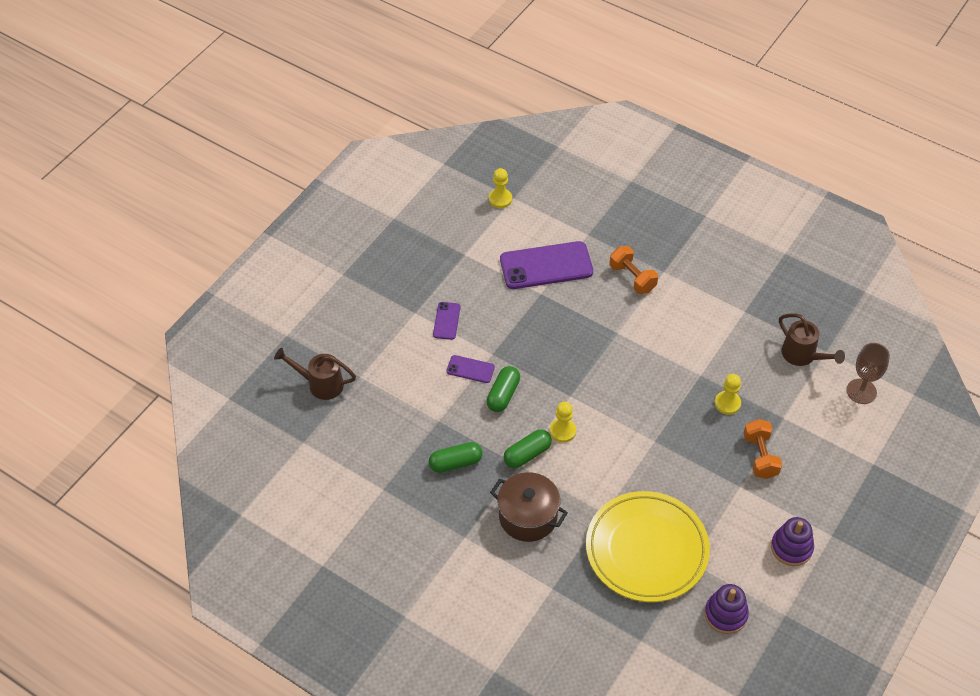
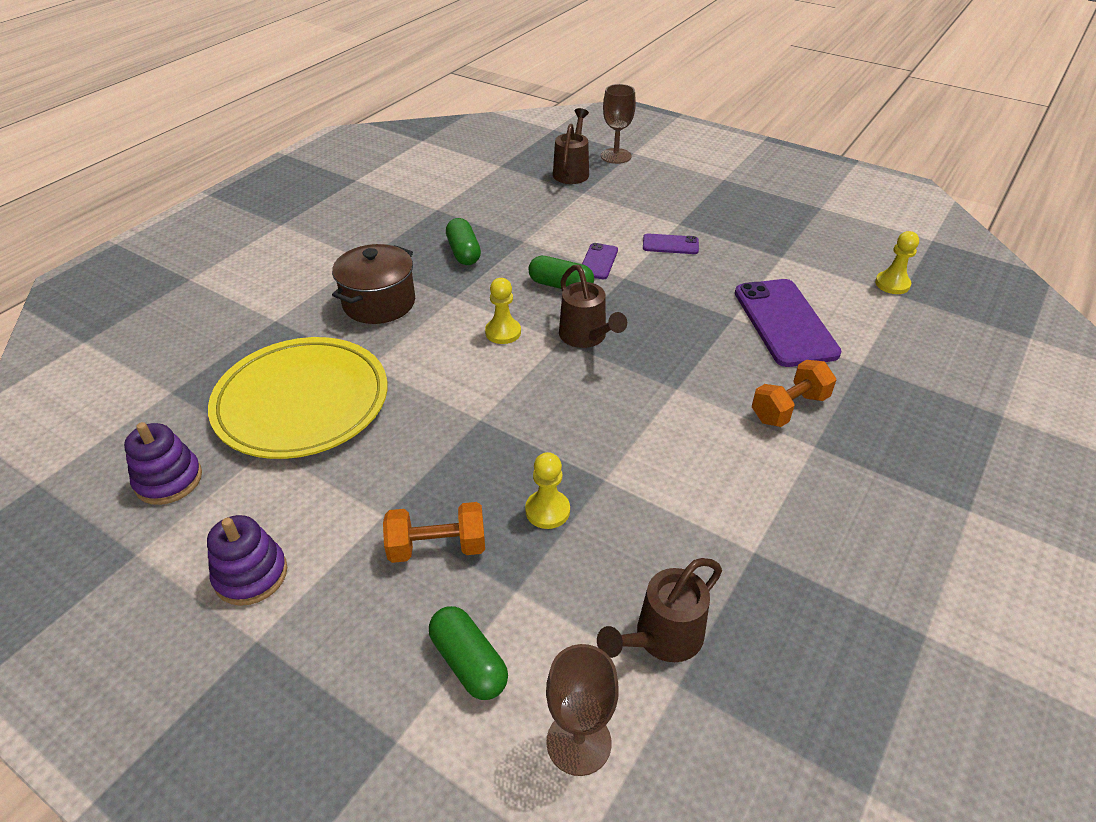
camera: 90 degrees right, 10 degrees down
green capsule [503,429,552,468] -> green capsule moved to [429,606,508,700]
none -> brown watering can [559,265,627,348]
none -> brown goblet [601,84,636,164]

